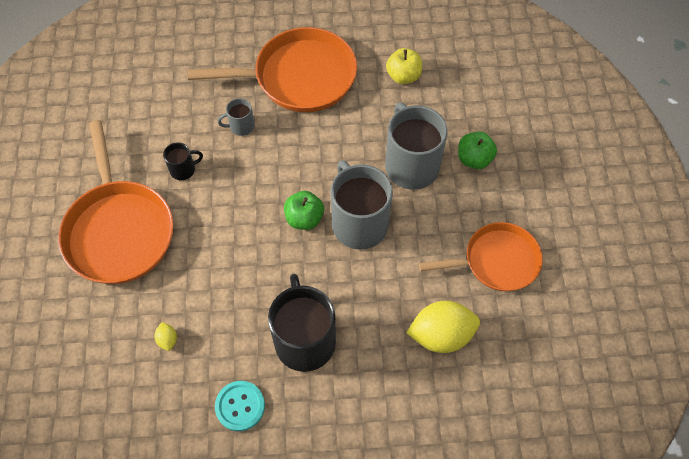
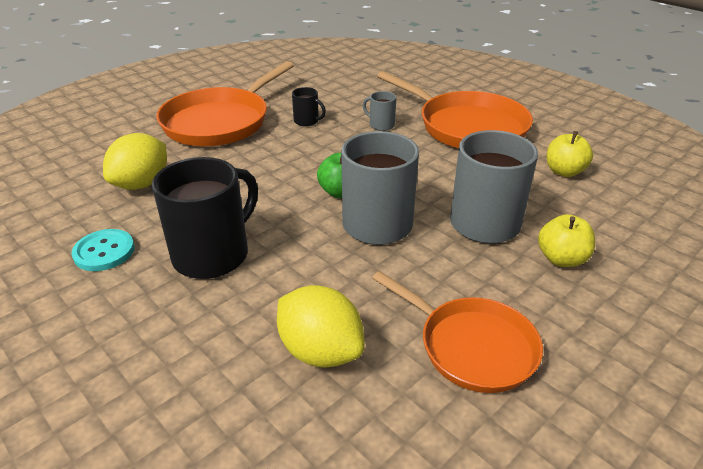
camera: 50 degrees right, 25 degrees down
yellow lemon [154,322,177,351] -> yellow lemon [103,133,167,190], size x2.35
green apple [458,132,497,169] -> yellow apple [538,214,595,267]

